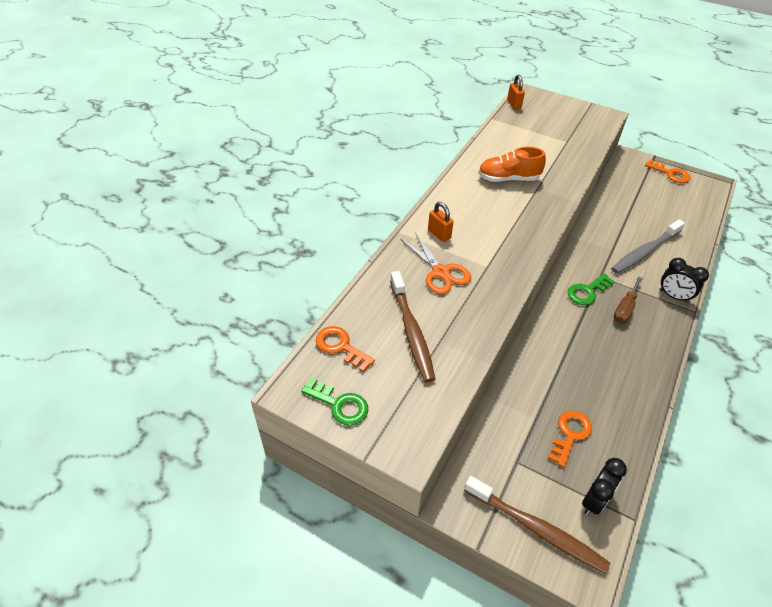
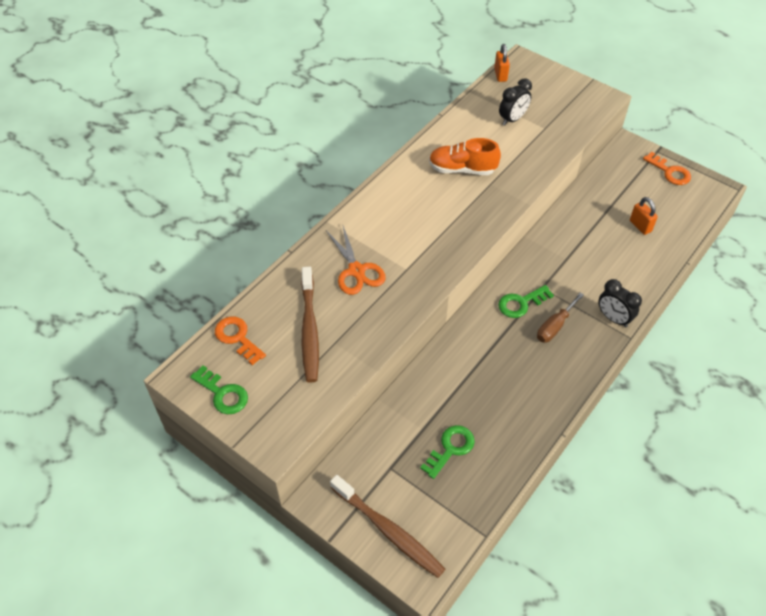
camera: 10 degrees right, 5 degrees up
orange padlock [428,202,453,242] -> orange padlock moved to [630,197,658,235]
orange key [548,410,592,467] -> green key [420,425,475,479]
black clock [582,458,627,516] -> black clock moved to [499,78,532,126]
grey toothbrush [611,219,685,274] -> none

